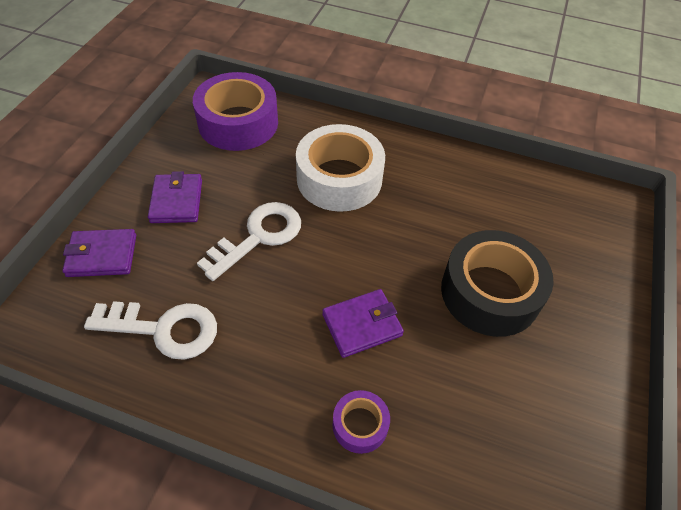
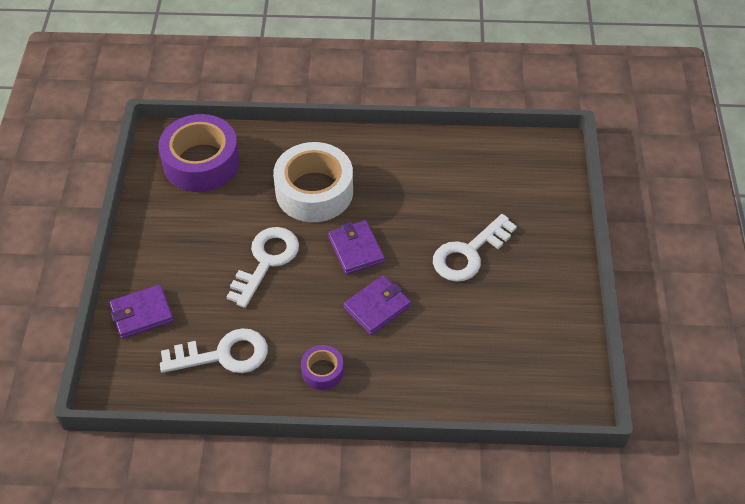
camera: 15 degrees left, 0 degrees up
purple wallet [148,171,202,223] -> purple wallet moved to [328,220,385,275]
purple tape [333,390,390,454] -> purple tape moved to [301,345,344,390]
black tape [441,230,554,337] -> white key [433,214,517,282]

